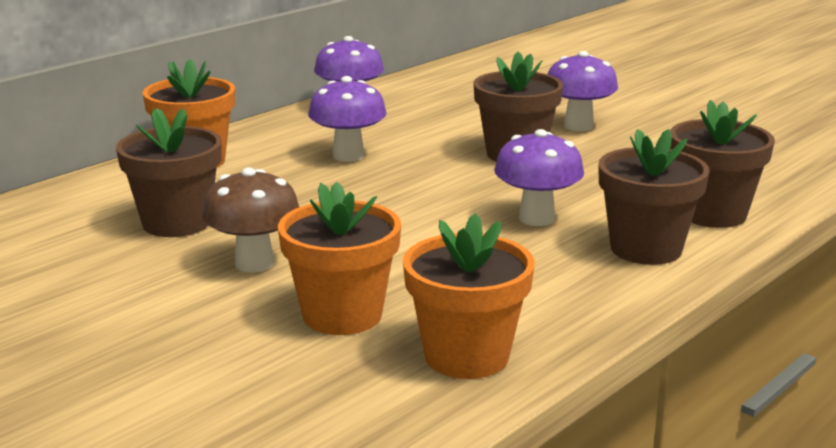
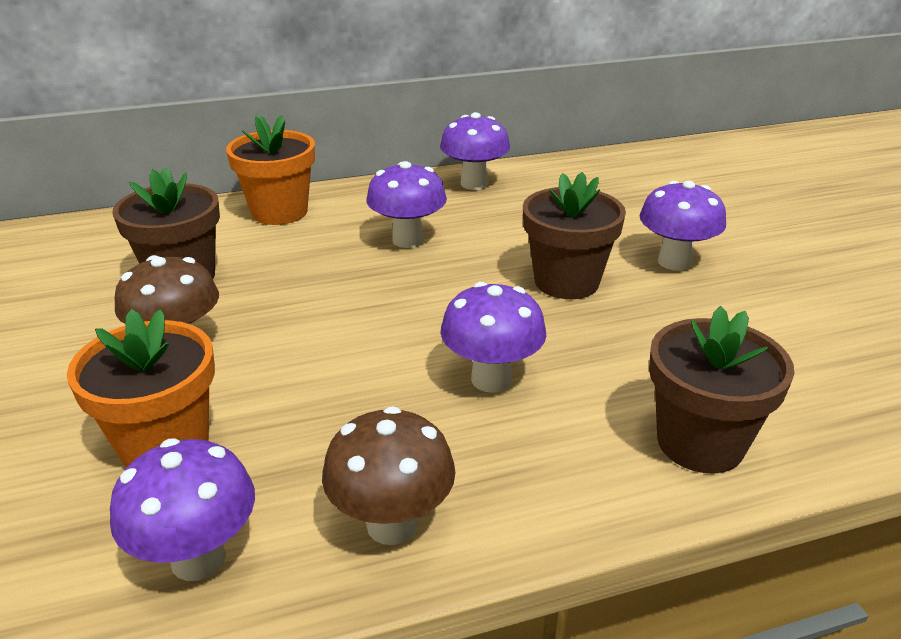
camera: 30 degrees right, 10 degrees up
orange flower pot [403,213,535,379] -> purple mushroom [110,438,255,581]
brown flower pot [598,129,710,265] -> none
none -> brown mushroom [322,406,456,545]

